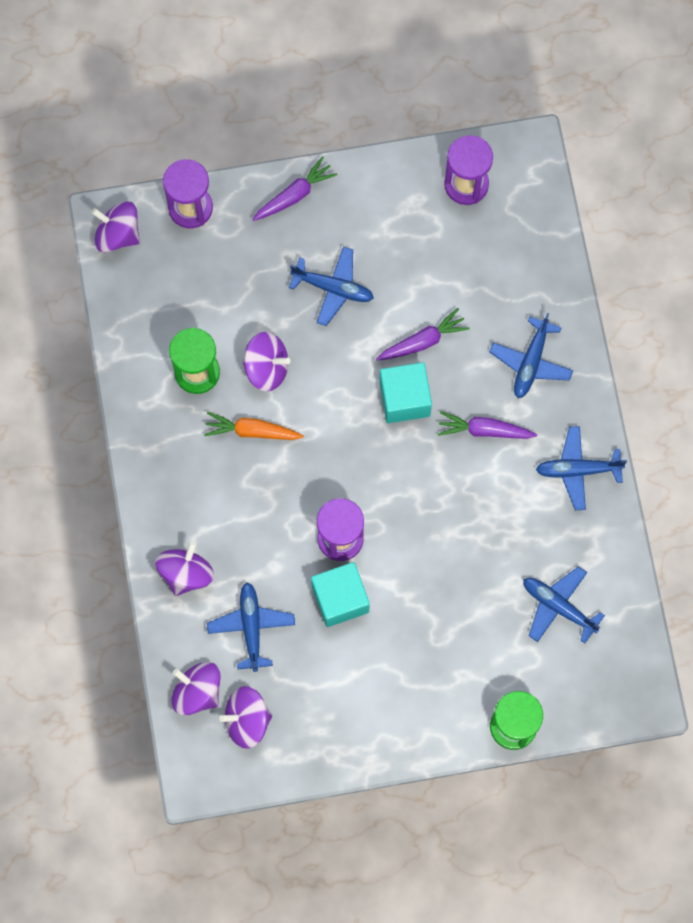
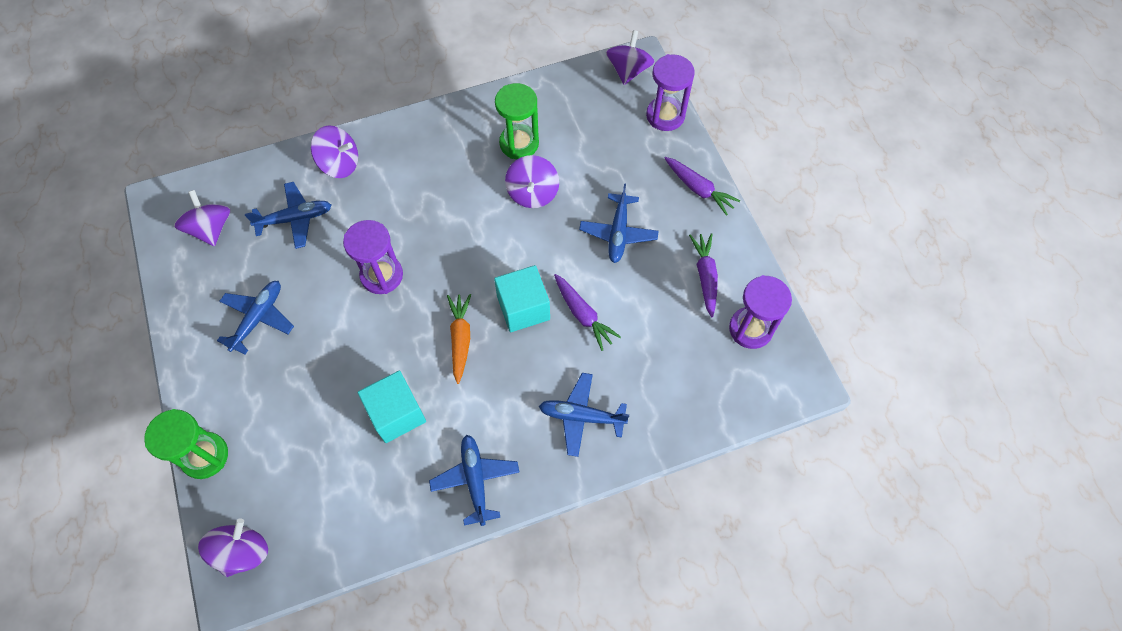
camera: 80 degrees right, 10 degrees down
purple spinning top [171,662,221,715] -> purple spinning top moved to [198,518,268,577]
orange carrot [204,412,304,440] -> orange carrot moved to [447,294,471,384]
turquoise cube [311,562,370,627] -> turquoise cube moved to [358,371,426,443]
purple carrot [438,411,537,439] -> purple carrot moved to [689,233,718,317]
blue plane [523,566,605,643] -> blue plane moved to [217,281,294,355]

